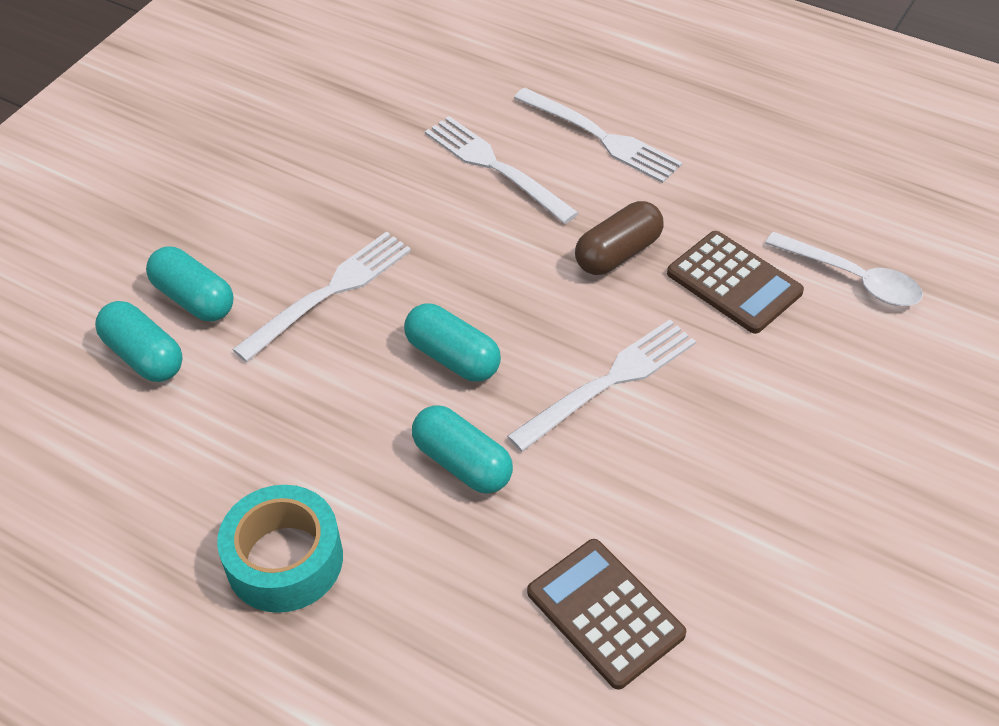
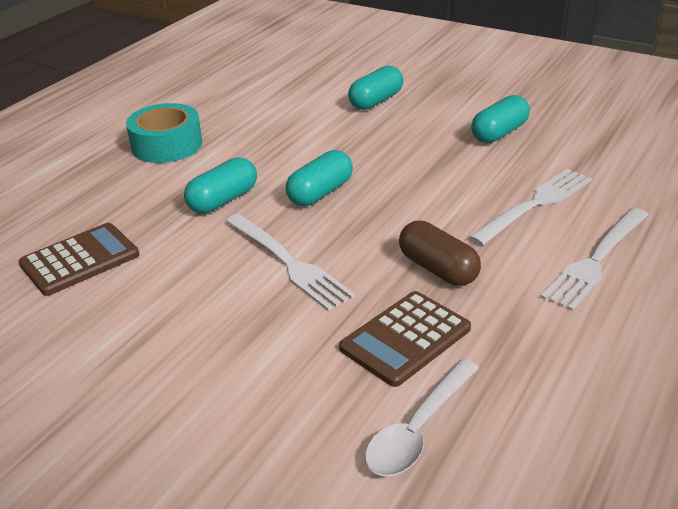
camera: 90 degrees right, 15 degrees down
turquoise capsule [95,301,183,382] -> turquoise capsule moved to [471,95,530,143]
white fork [232,231,411,362] -> none

